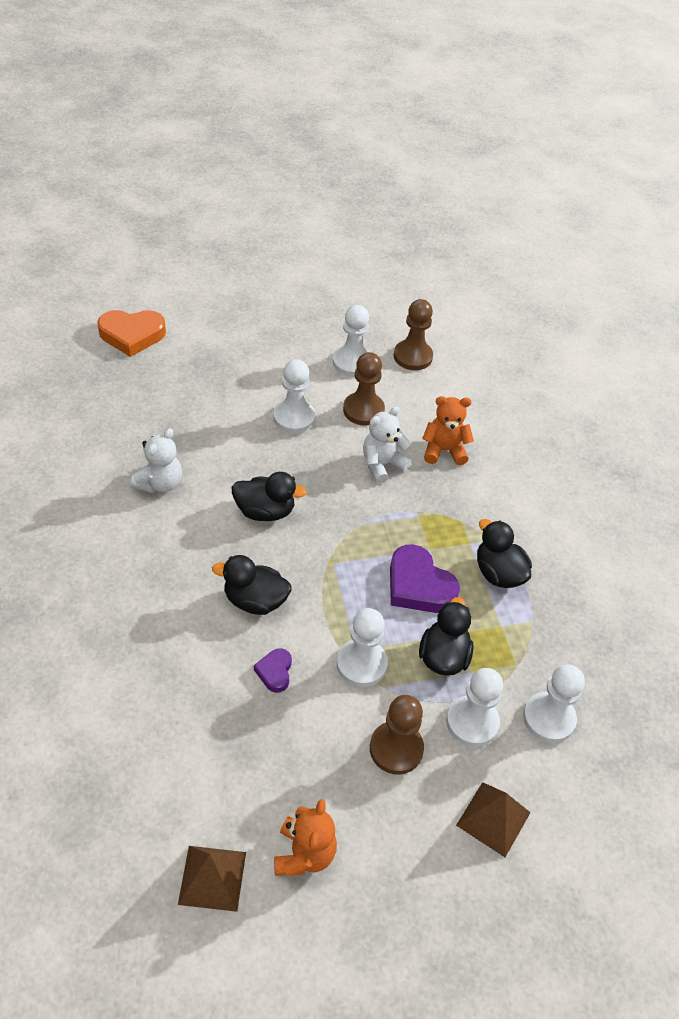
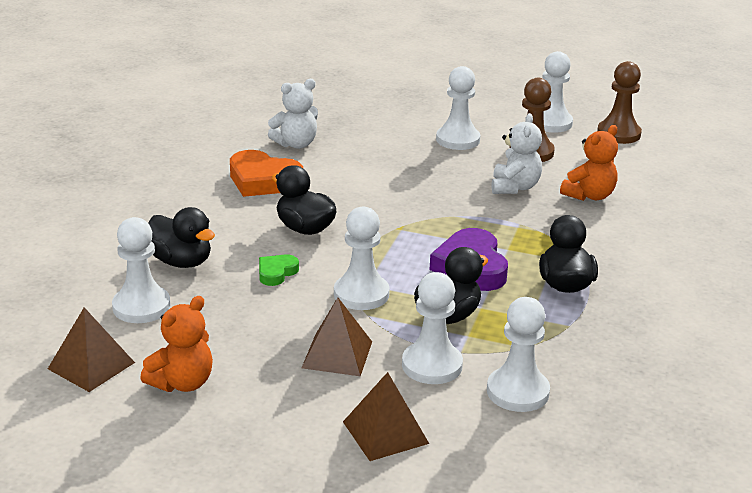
camera: 35 degrees right, 20 degrees down
orange heart [97,310,166,357] -> orange heart moved to [230,150,303,197]
black duck [232,472,307,521] -> black duck moved to [148,207,215,268]
purple heart [254,648,292,693] -> green heart [259,254,299,286]
white teddy bear [363,406,411,484] -> white teddy bear turned 105 degrees clockwise [492,113,542,194]
brown pawn [370,695,424,775] -> brown pyramid [302,298,372,376]
orange teddy bear [422,396,474,465] -> orange teddy bear turned 105 degrees clockwise [560,125,618,201]
none -> white pawn [112,217,170,323]

